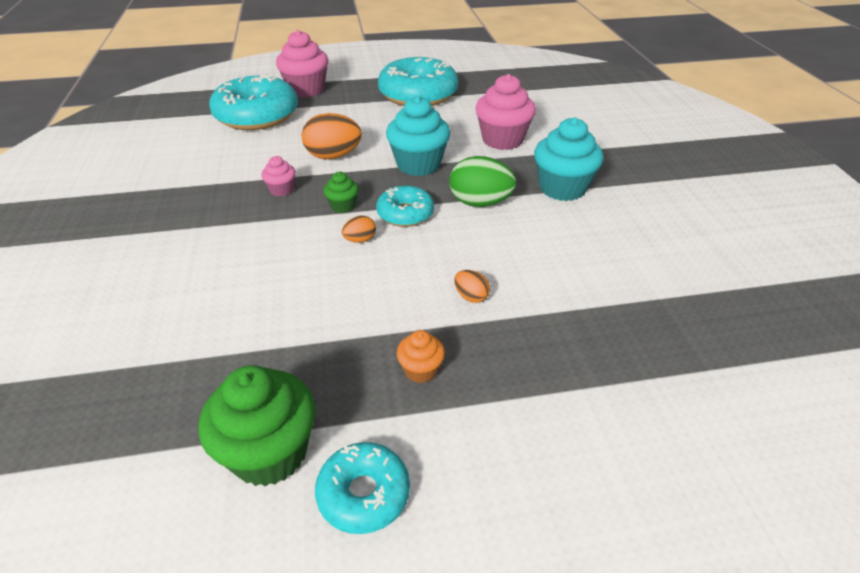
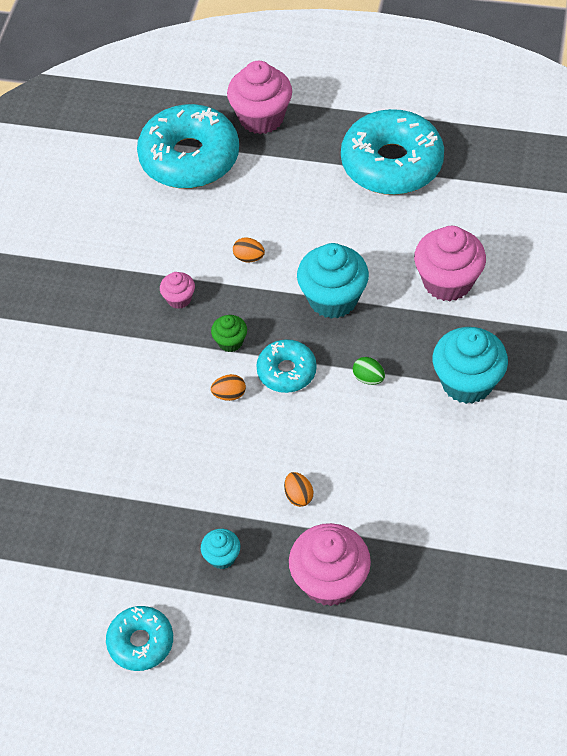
camera: 25 degrees right, 15 degrees up
green cupcake [198,365,316,486] -> none
orange egg [302,113,362,159] -> orange egg [233,237,265,262], size x0.50
orange cupcake [396,330,445,383] -> turquoise cupcake [201,529,240,569]
green egg [449,156,516,207] -> green egg [353,357,385,385], size x0.50
none -> pink cupcake [289,523,371,606]

